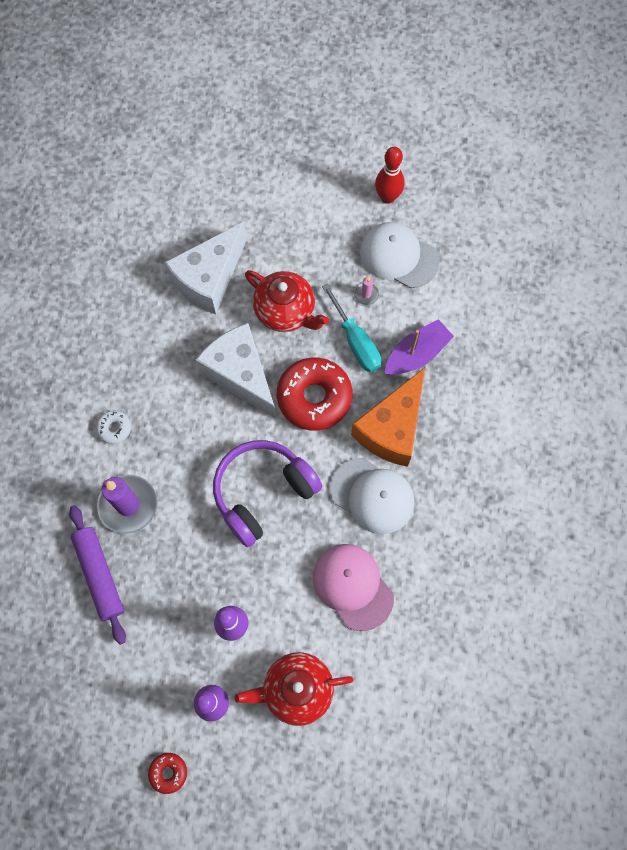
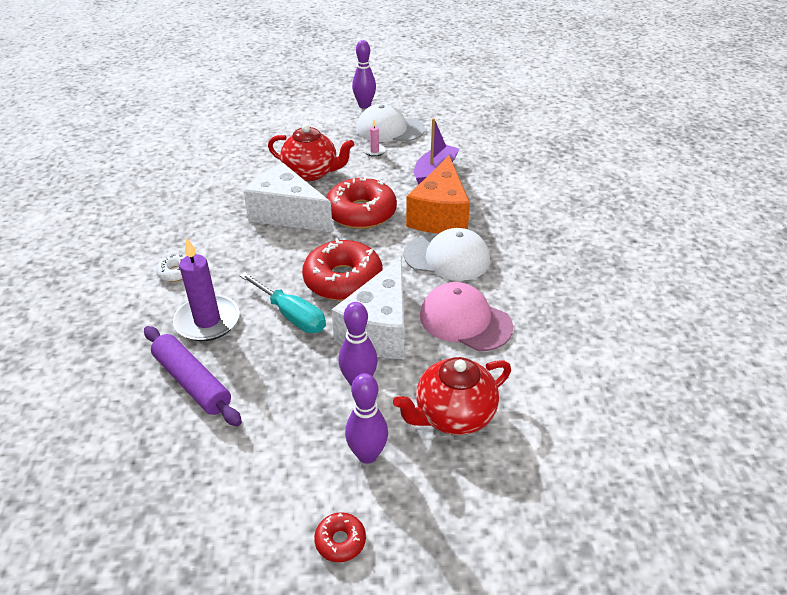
camera: 20 degrees left, 30 degrees down
white cheese [165,222,247,314] -> white cheese moved to [332,256,405,359]
purple headphones [213,440,322,547] -> red donut [302,238,383,301]
turquoise screwdriver [322,284,381,372] -> turquoise screwdriver moved to [239,272,326,333]
red bowling pin [375,147,405,204] -> purple bowling pin [352,40,376,108]

